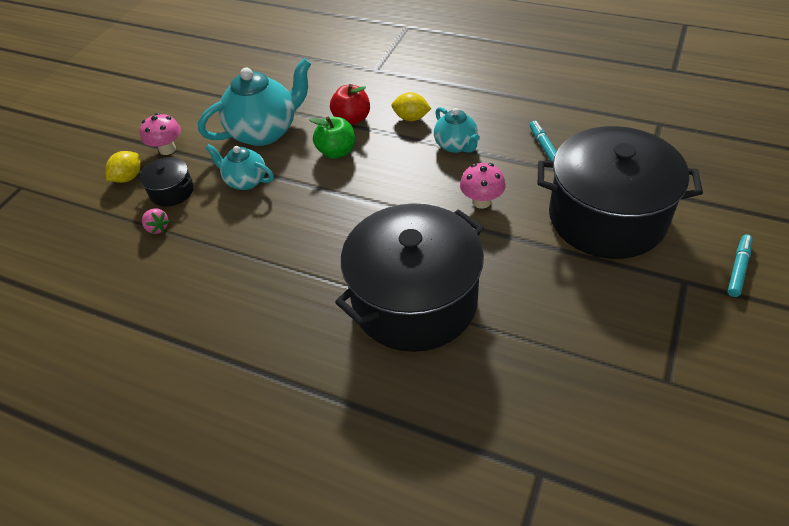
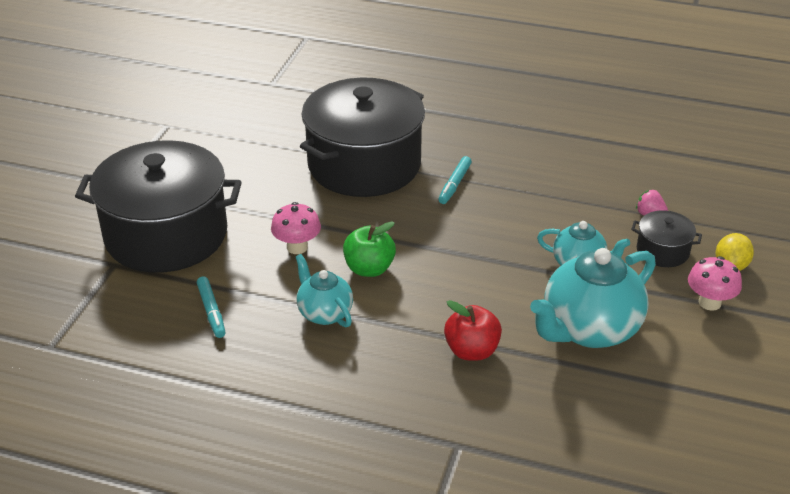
camera: 170 degrees right, 10 degrees down
green apple [309,116,355,159] -> green apple moved to [343,221,396,277]
yellow lemon [392,92,431,121] -> none
turquoise marker [728,234,753,297] -> turquoise marker moved to [438,156,472,204]

